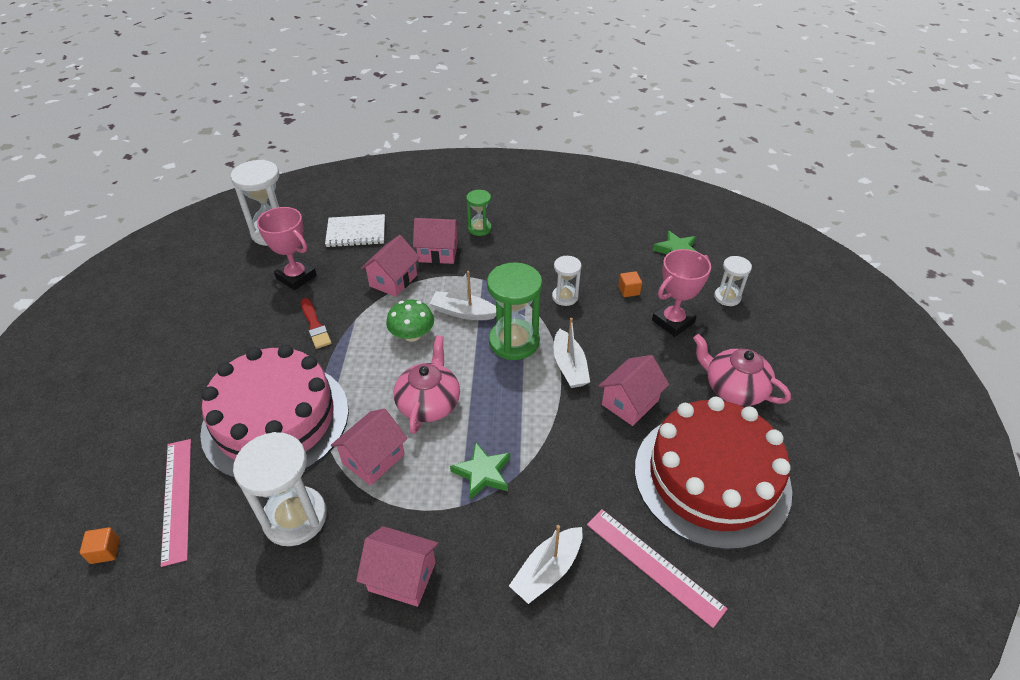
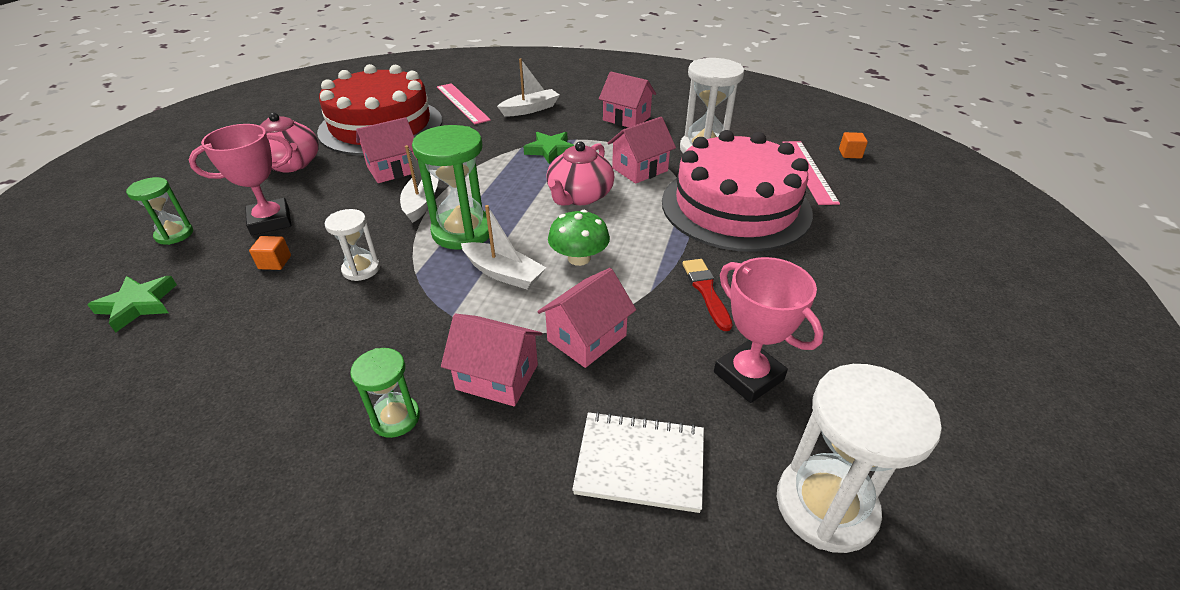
camera: 165 degrees left, 5 degrees down
white hourglass [714,256,752,306] -> green hourglass [126,177,193,245]

